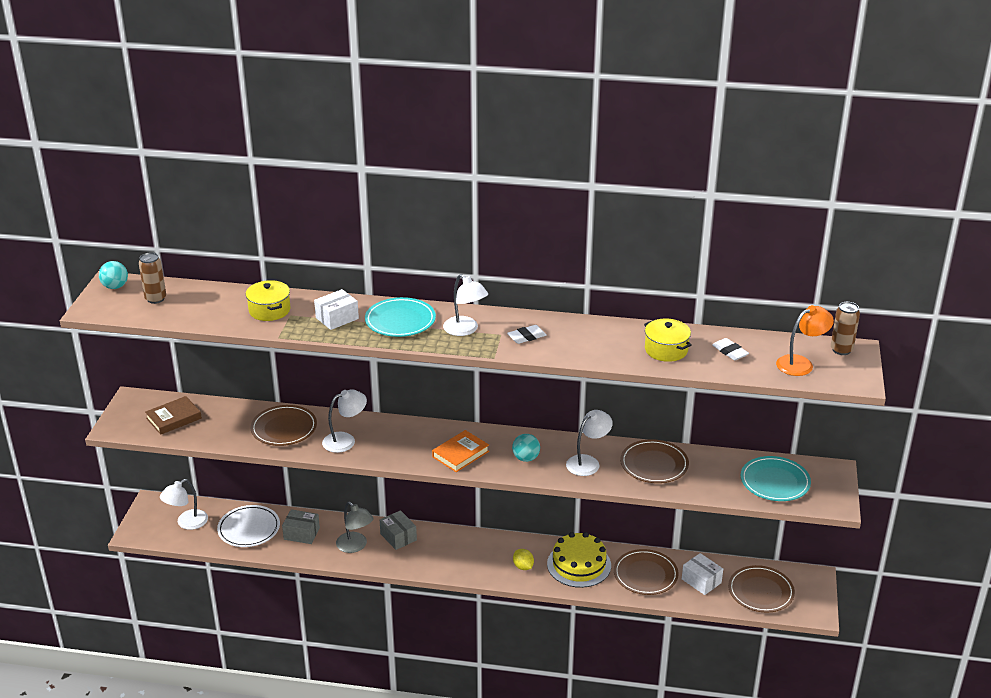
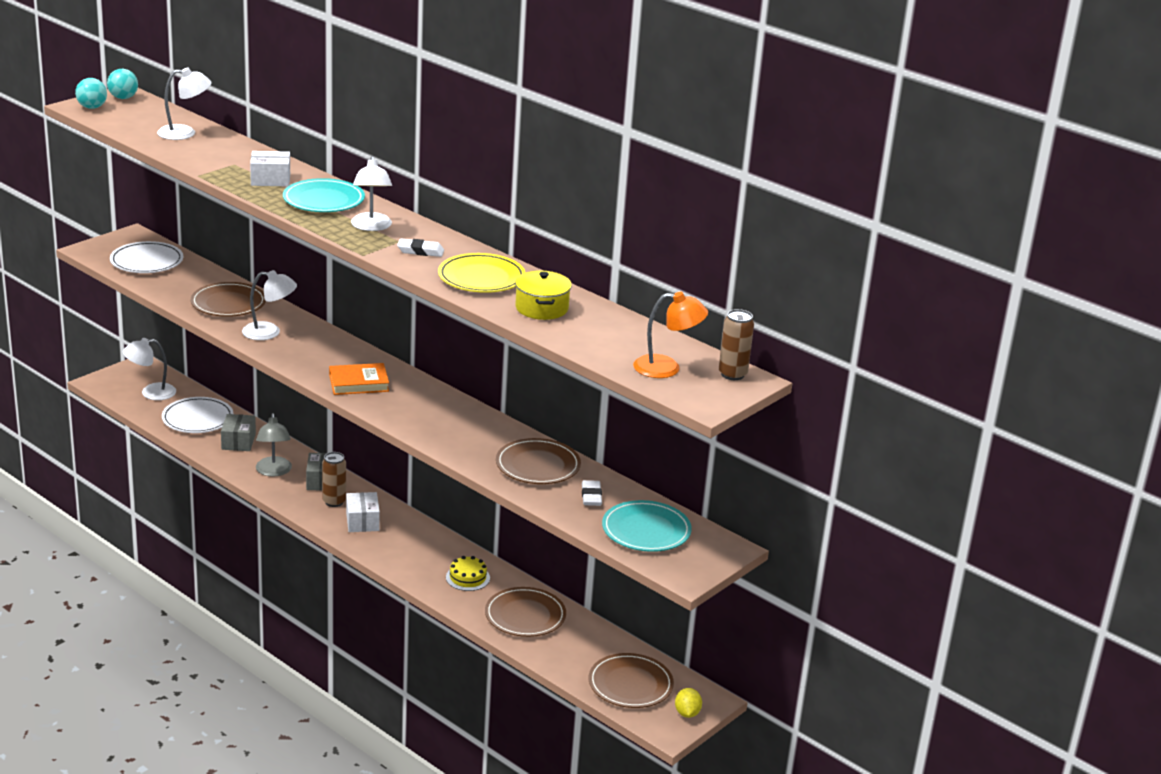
camera: 30 degrees right, 5 degrees down
brown can [139,252,166,304] -> brown can moved to [322,452,346,507]
brown book [145,396,202,435] -> white plate [110,241,183,273]
yellow pot [246,280,290,321] -> none
grey box [282,509,320,544] -> grey box turned 45 degrees clockwise [221,414,256,451]
turquoise ball [512,434,540,462] -> turquoise ball moved to [75,78,107,109]
yellow lemon [513,549,534,570] -> yellow lemon moved to [675,688,702,718]
yellow cake [547,532,611,588] -> yellow cake [446,556,490,591], size x0.56
white lamp [566,410,613,476] -> white lamp moved to [157,67,212,140]
white box [682,553,723,595] -> white box moved to [346,492,380,532]
white eraser [712,338,749,361] -> white eraser moved to [582,480,602,506]
none -> yellow plate [438,253,526,293]

